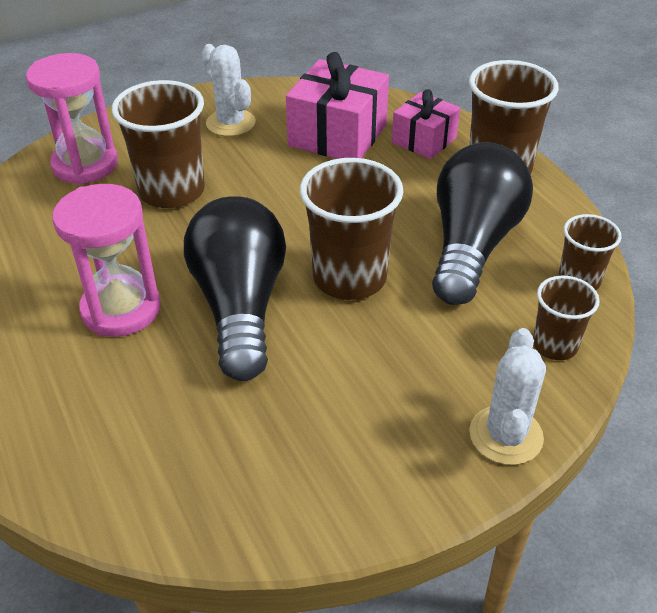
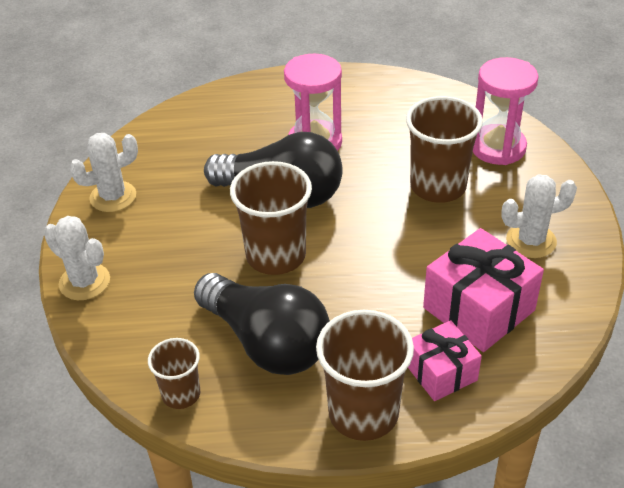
camera: 115 degrees right, 0 degrees up
brown cup [533,276,600,360] -> none
none -> white cactus [69,133,138,212]

